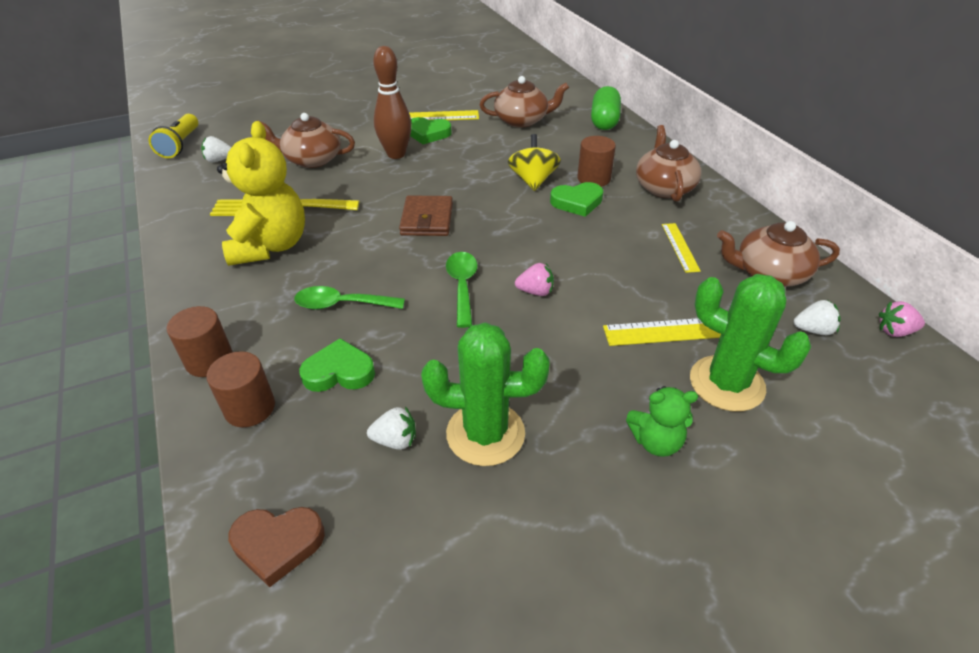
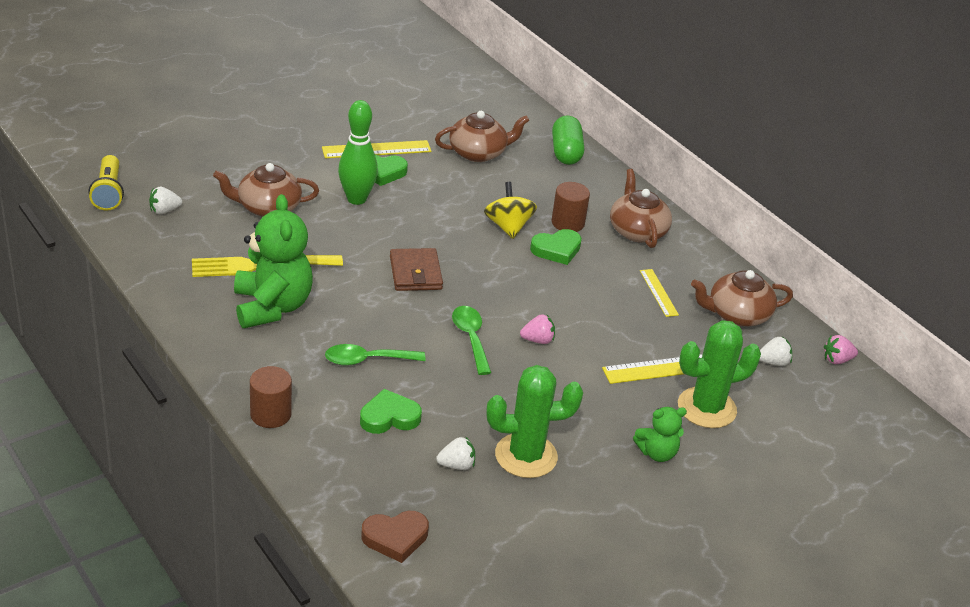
camera: 15 degrees left, 5 degrees down
brown cylinder [207,351,275,427] -> none
yellow teddy bear [217,121,305,266] -> green teddy bear [234,194,313,328]
brown bowling pin [373,46,412,159] -> green bowling pin [338,100,378,205]
green cactus [690,274,811,412] -> green cactus turned 45 degrees counterclockwise [678,320,761,428]

